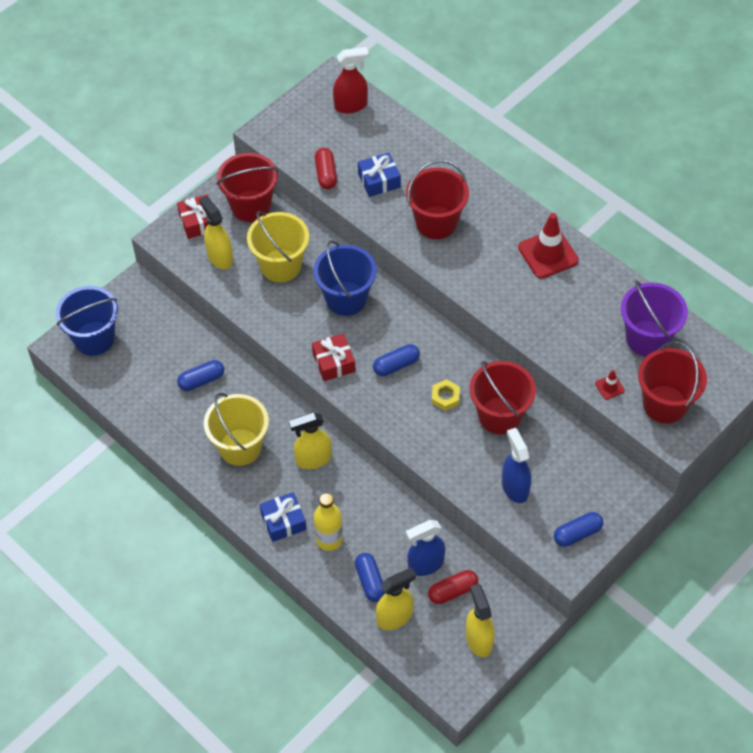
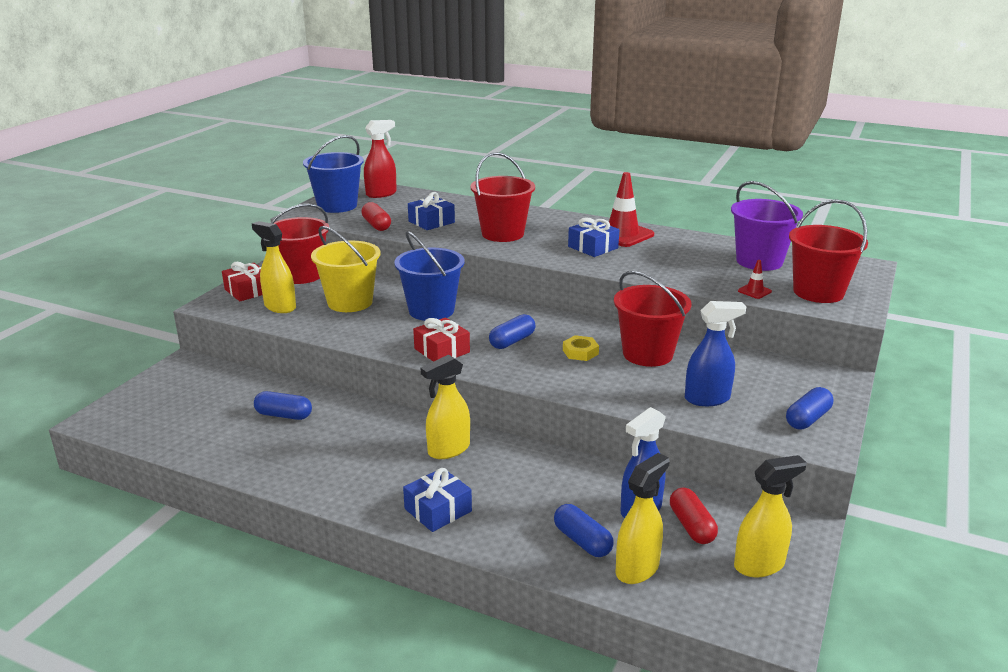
camera: 20 degrees left, 30 degrees down
blue bucket [55,286,118,356] -> blue bucket moved to [303,135,364,213]
blue capsule [177,360,224,391] -> blue capsule turned 60 degrees clockwise [254,391,312,420]
yellow bucket [204,393,269,466] -> none
yellow bottle [314,493,343,551] -> none
red capsule [428,570,478,604] -> red capsule turned 60 degrees counterclockwise [670,488,718,544]
yellow spray bottle [466,584,495,657] -> yellow spray bottle turned 105 degrees clockwise [734,455,807,577]
blue spray bottle [502,428,531,503] -> blue spray bottle turned 120 degrees clockwise [685,301,746,406]
none -> blue gift [568,217,619,257]

